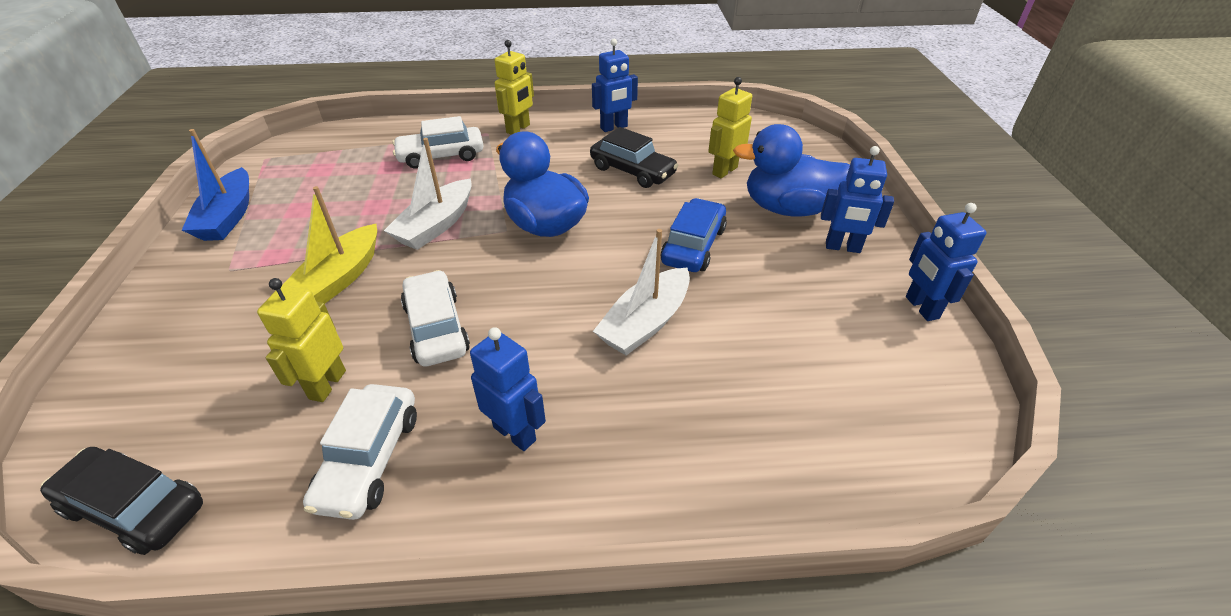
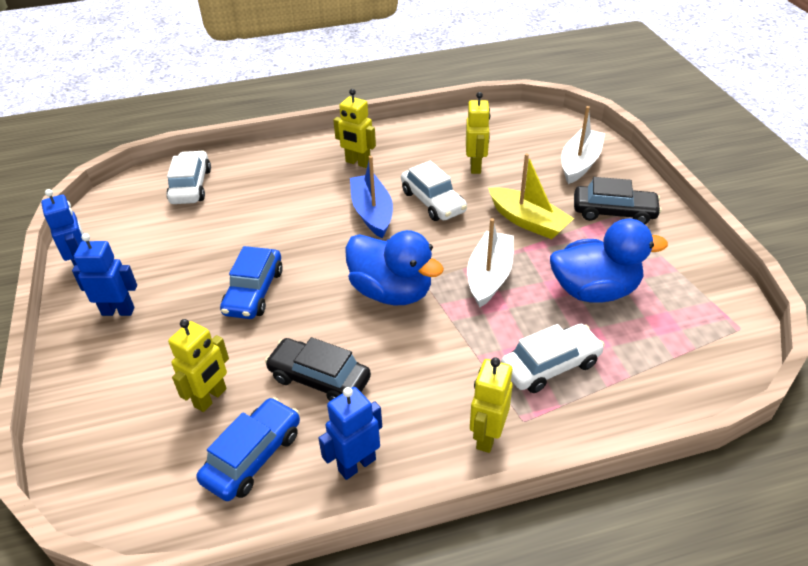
camera: 170 degrees right, 0 degrees up
black car [40,447,203,555] -> black car moved to [574,177,662,224]
blue boat [182,129,249,241] -> blue boat moved to [350,156,393,238]
yellow boat [283,186,377,304] -> yellow boat turned 120 degrees clockwise [488,153,574,239]
white car [303,384,417,520] -> white car moved to [166,150,211,204]
blue robot [470,327,546,451] -> yellow robot [333,89,376,168]
white boat [593,229,690,356] -> white boat moved to [561,106,605,184]
blue duck [733,124,850,217] -> blue duck moved to [550,219,668,303]
none -> blue car [196,397,300,501]

